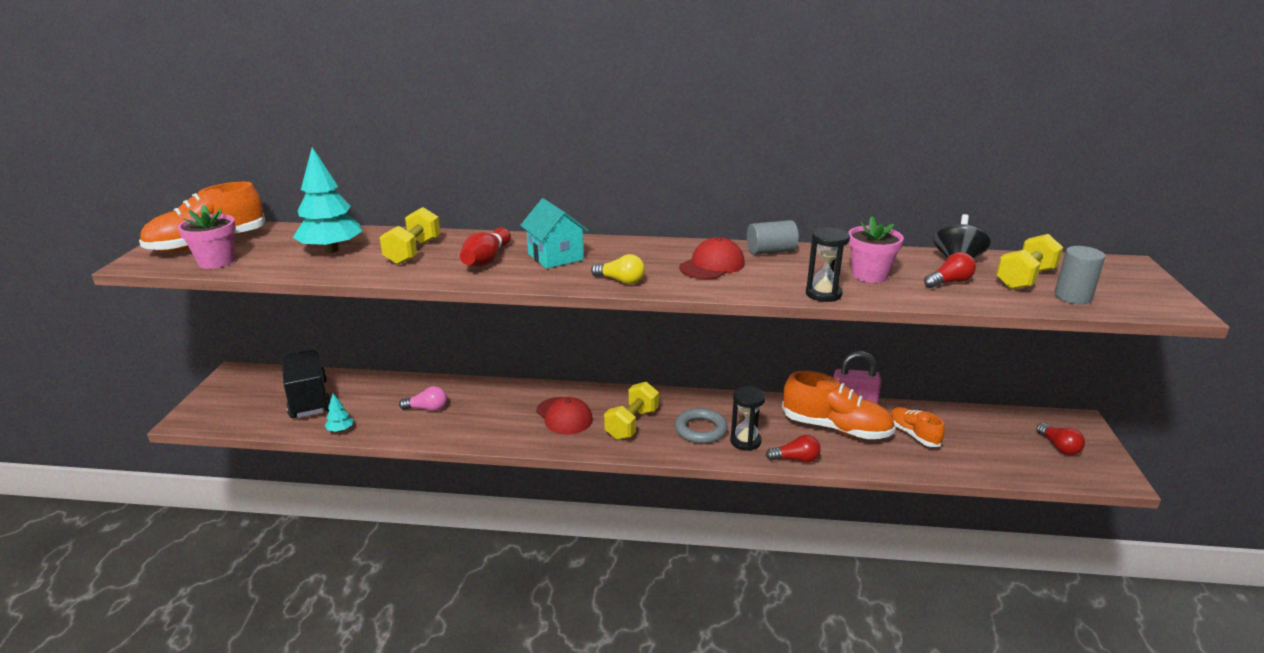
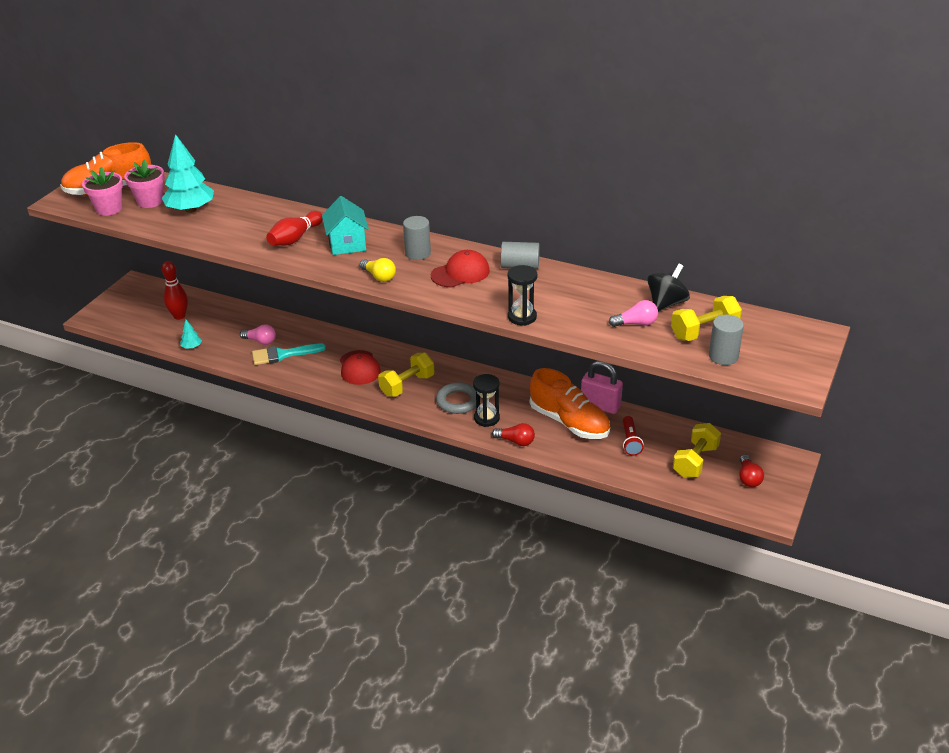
camera: 20 degrees right, 10 degrees up
black truck [281,350,331,418] -> red bowling pin [162,261,188,320]
yellow dumbbell [379,207,440,265] -> yellow dumbbell moved to [673,423,721,478]
pink flower pot [848,216,904,283] -> pink flower pot moved to [124,159,165,208]
orange shoe [890,407,945,447] -> red flashlight [623,416,644,456]
red light bulb [924,252,976,288] -> pink light bulb [609,300,658,327]
none -> turquoise brush [252,343,326,365]
none -> grey cylinder [403,216,431,260]

